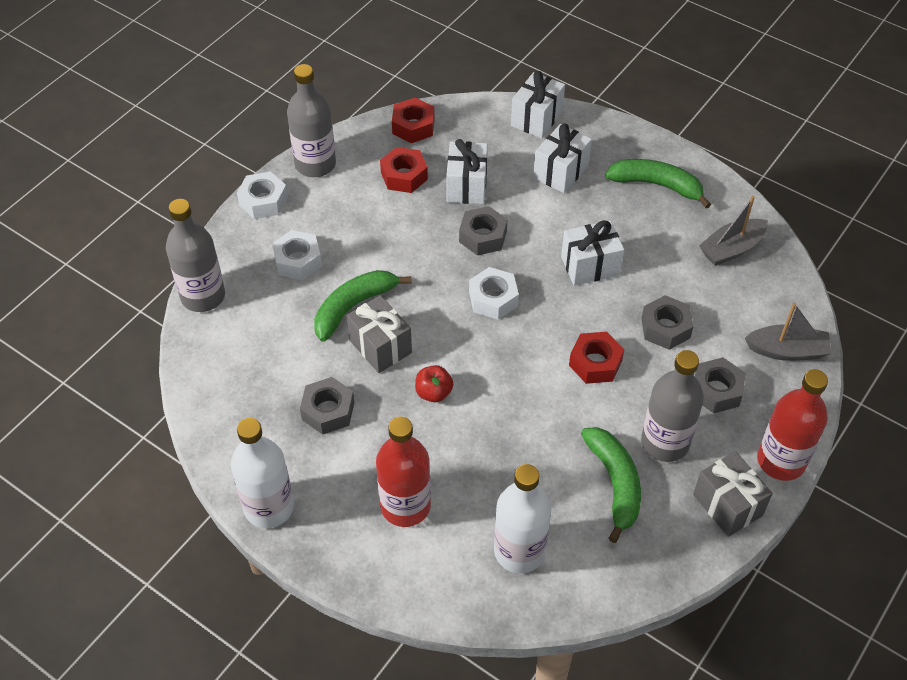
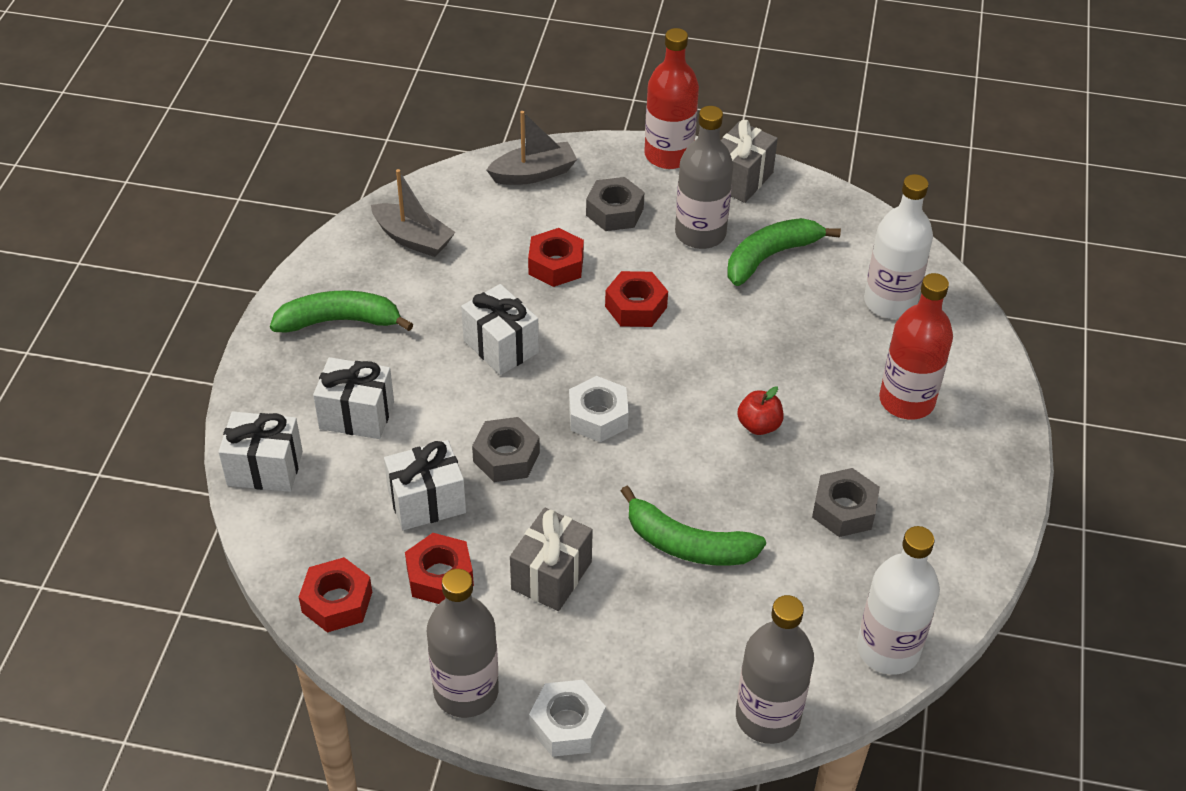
camera: 115 degrees left, 5 degrees down
white bottle [231,418,294,528] -> white bottle moved to [857,526,940,675]
white nut [272,230,322,280] -> none
grey gift [346,295,412,373] -> grey gift moved to [510,508,593,611]
green banana [605,159,711,209] -> green banana turned 90 degrees clockwise [270,291,413,333]
grey nut [641,295,694,350] -> red nut [528,228,584,287]
grey boat [745,303,832,361] -> grey boat turned 90 degrees clockwise [486,111,577,185]

